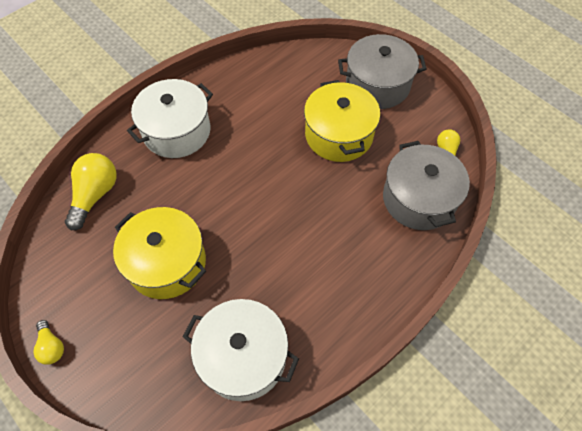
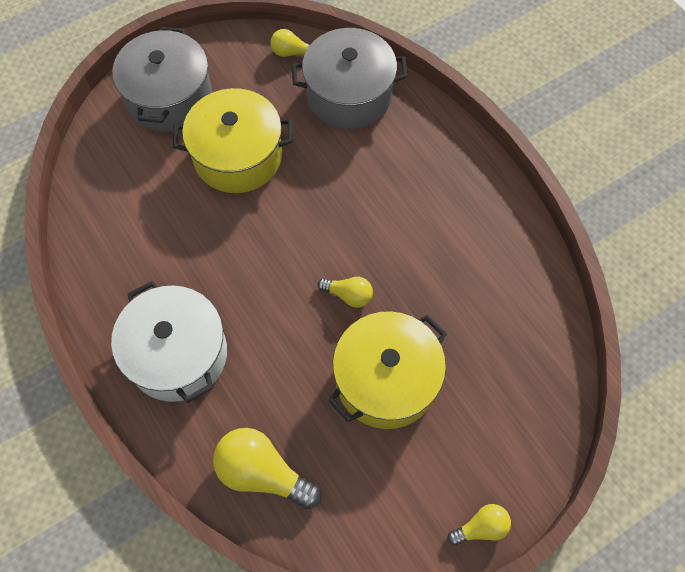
camera: 80 degrees left, 5 degrees up
white pot [183,299,299,401] -> none
none -> yellow light bulb [318,277,373,308]

